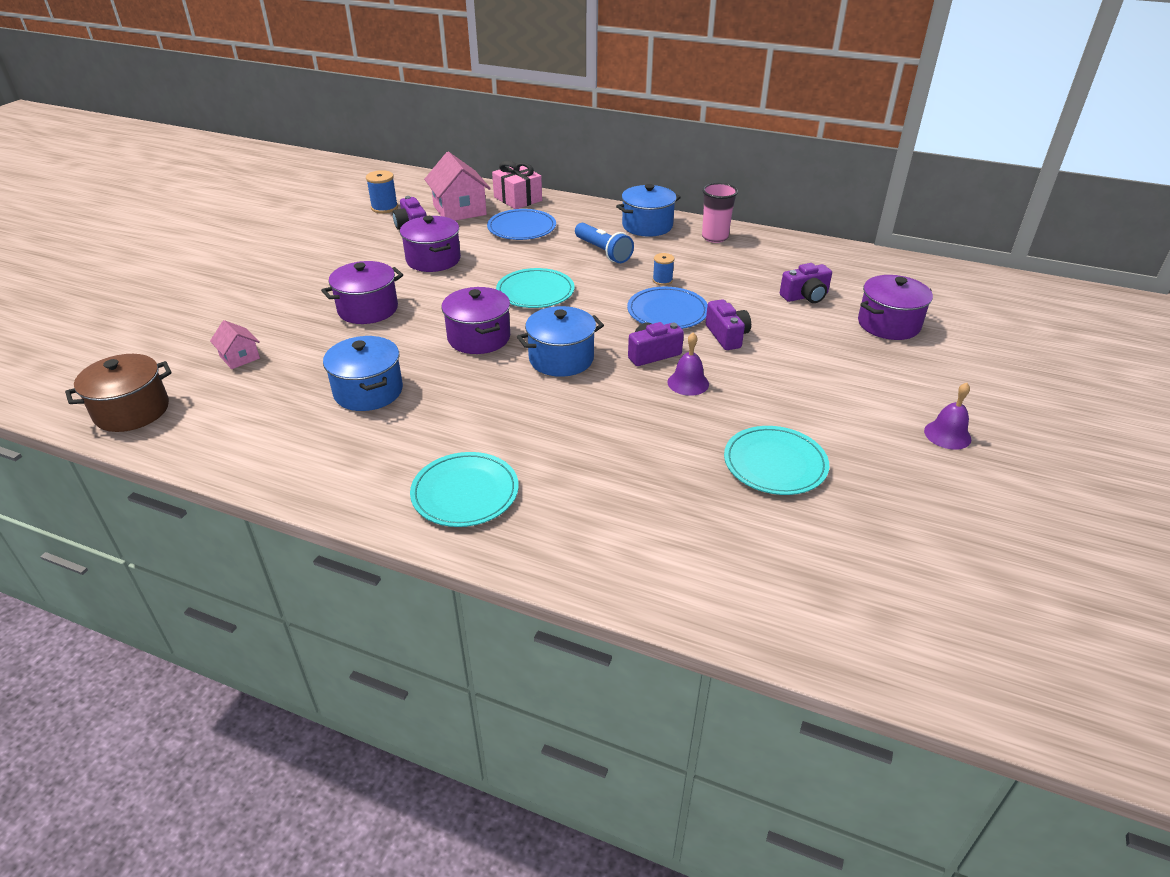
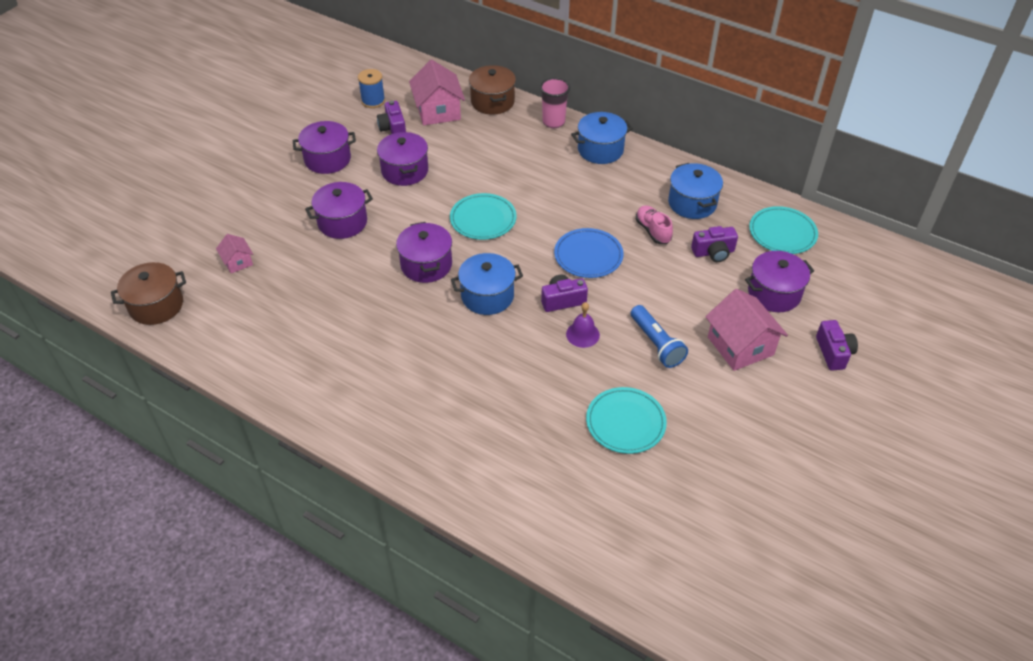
camera: 10 degrees right, 10 degrees up
blue pot [323,336,403,411] -> blue pot moved to [668,163,723,219]
turquoise plate [410,452,519,527] -> turquoise plate moved to [749,206,818,254]
blue plate [487,209,556,240] -> none
pink gift [492,161,542,209] -> brown pot [469,65,516,115]
blue flashlight [575,223,634,263] -> blue flashlight moved to [631,305,688,368]
blue spool [653,253,675,285] -> none
pink cup [702,183,738,243] -> pink cup moved to [540,78,570,128]
purple camera [706,299,751,350] -> purple camera moved to [816,320,858,371]
purple bell [924,383,971,450] -> none
none -> purple pot [293,121,356,174]
none -> pink shoe [635,205,673,244]
none -> pink house [705,289,788,371]

